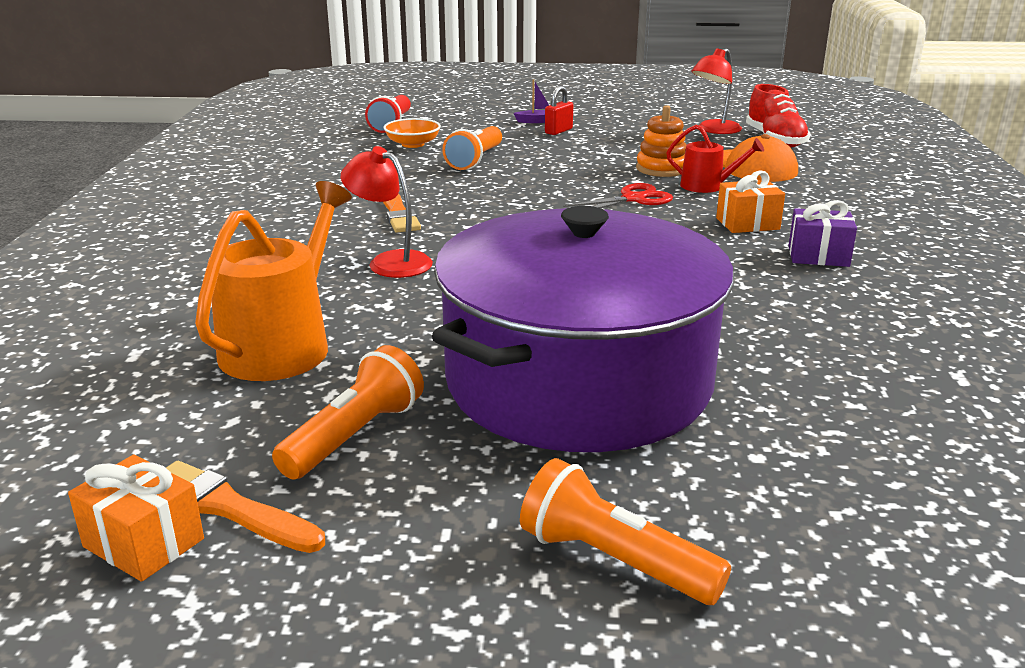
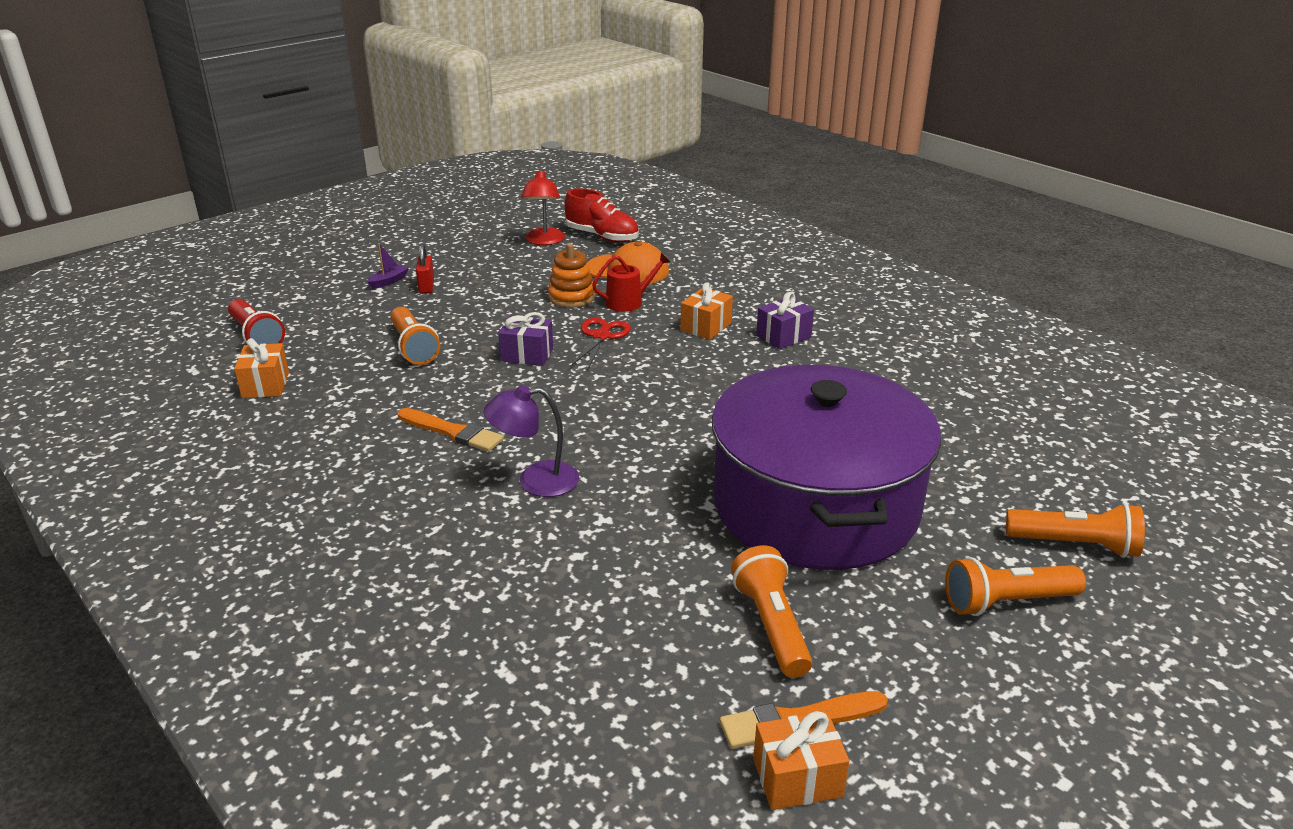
camera: 45 degrees left, 5 degrees up
orange watering can [195,181,352,381] -> none
red lamp [341,146,433,278] -> purple lamp [484,385,579,497]
orange bowl [383,118,441,148] -> none
none -> orange gift [234,338,289,398]
none -> purple gift [498,312,553,366]
none -> orange flashlight [1006,503,1145,558]

